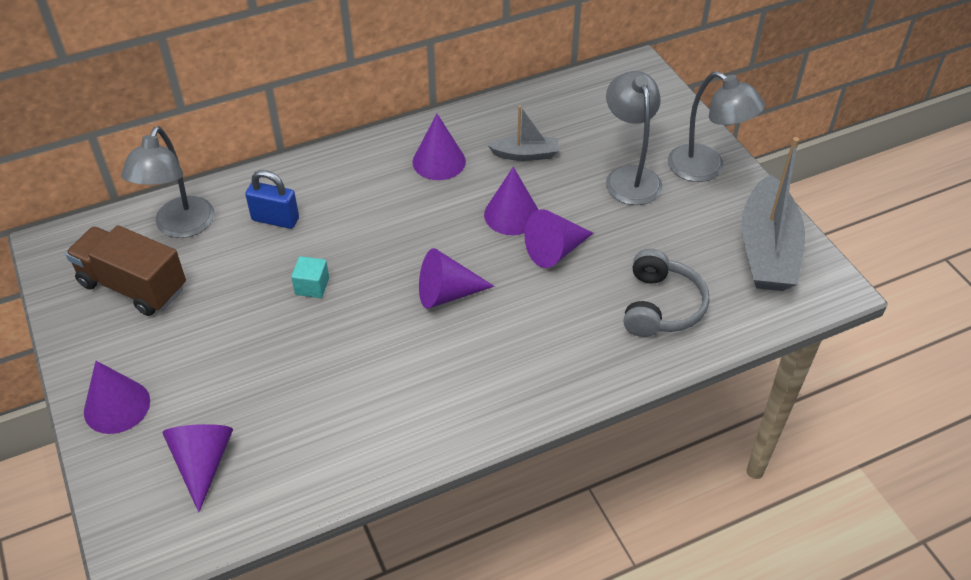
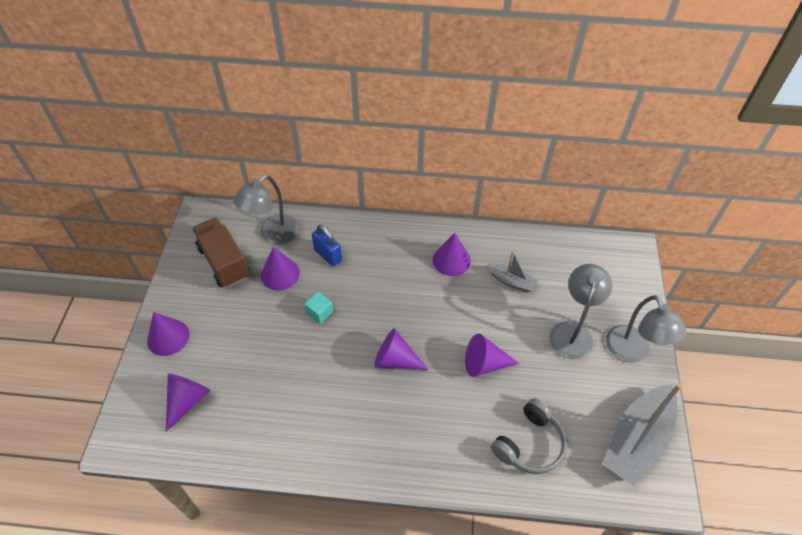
camera: 30 degrees right, 5 degrees up
purple cone [484,167,539,235] -> purple cone moved to [261,247,300,291]

